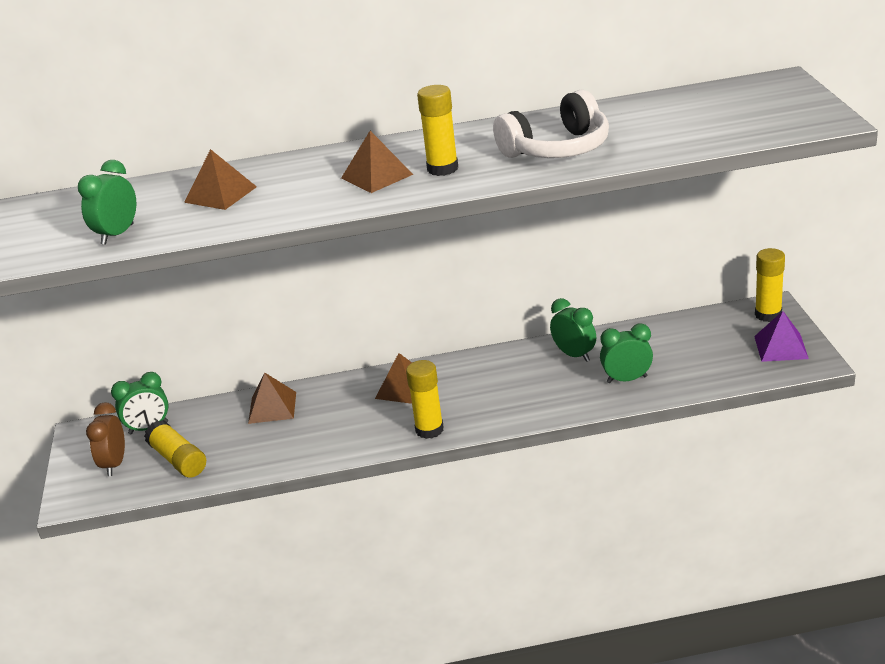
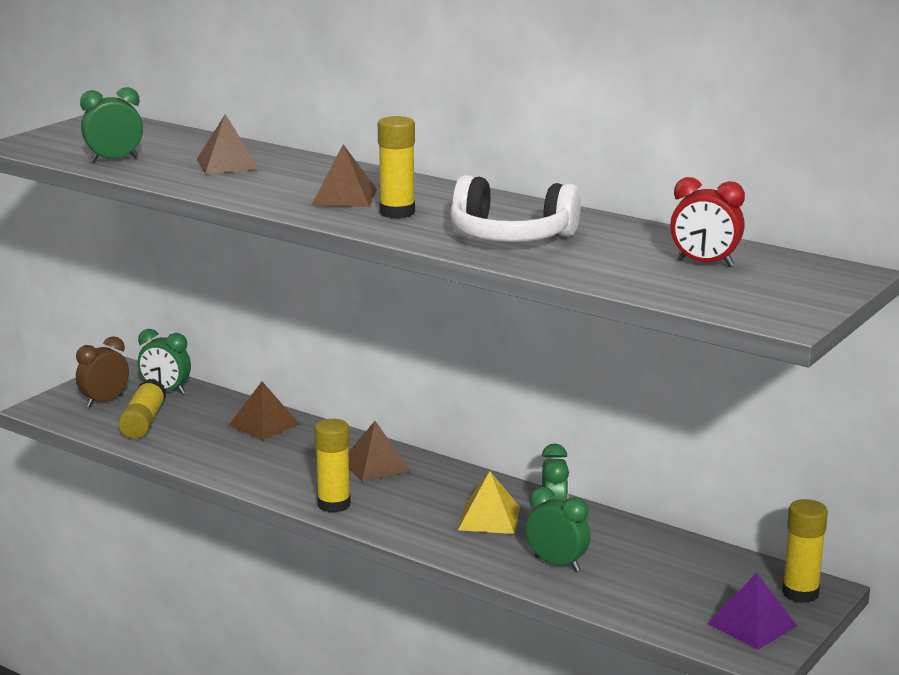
camera: 40 degrees right, 10 degrees down
none -> yellow pyramid [458,471,520,534]
none -> red clock [670,177,745,267]

